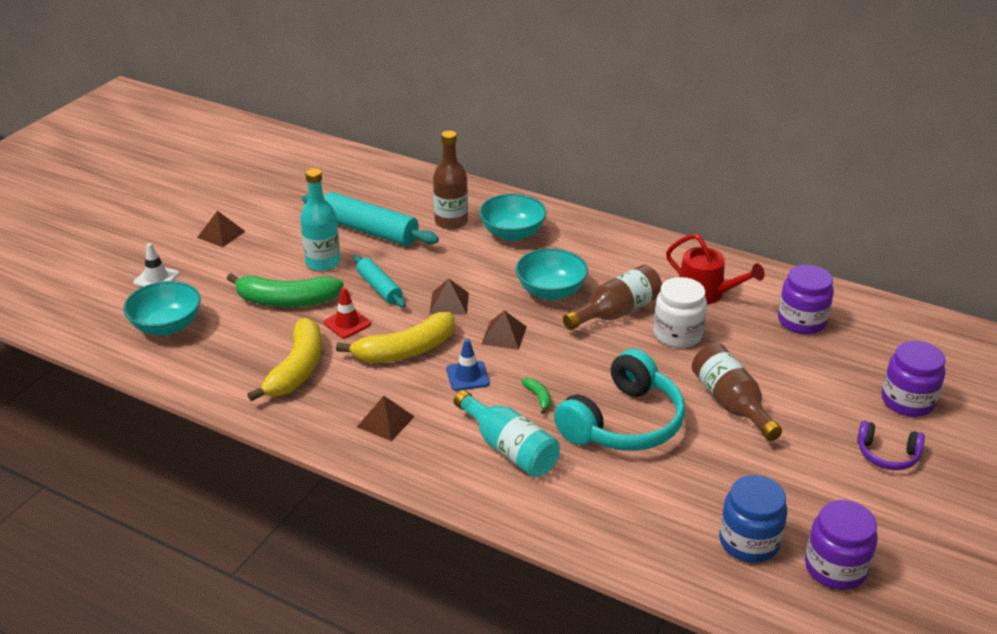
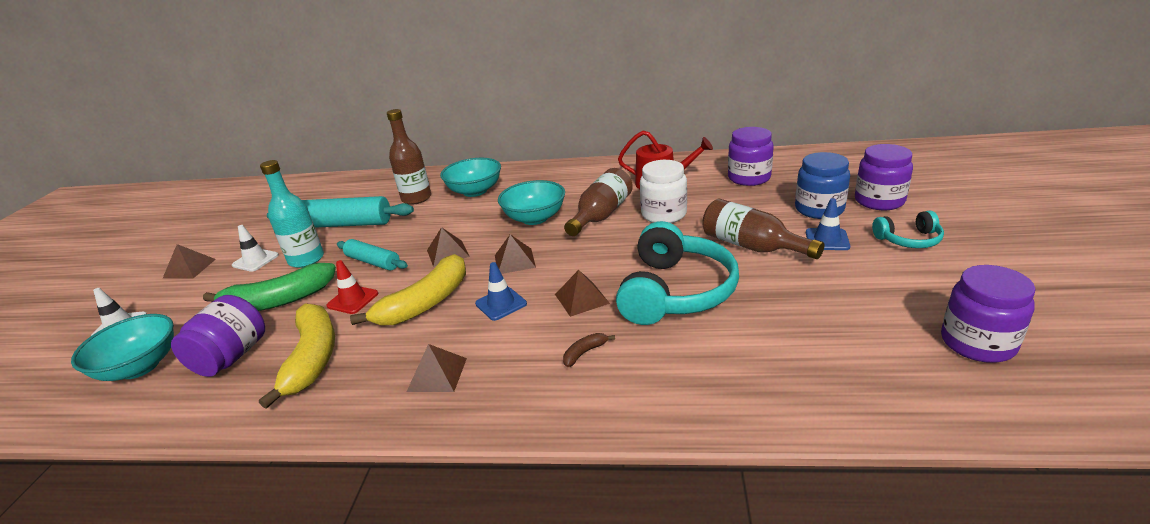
camera: 20 degrees left, 5 degrees down
turquoise bottle [453,390,560,477] -> brown banana [563,333,615,367]
green banana [521,378,551,414] -> brown pyramid [555,270,610,317]
blue jar [719,475,787,563] -> blue jar moved to [795,152,850,219]
purple headphones [857,421,925,470] -> turquoise headphones [872,210,944,248]
none -> purple jar [171,295,265,377]
none -> white traffic cone [232,225,279,272]
none -> blue traffic cone [806,198,850,250]

